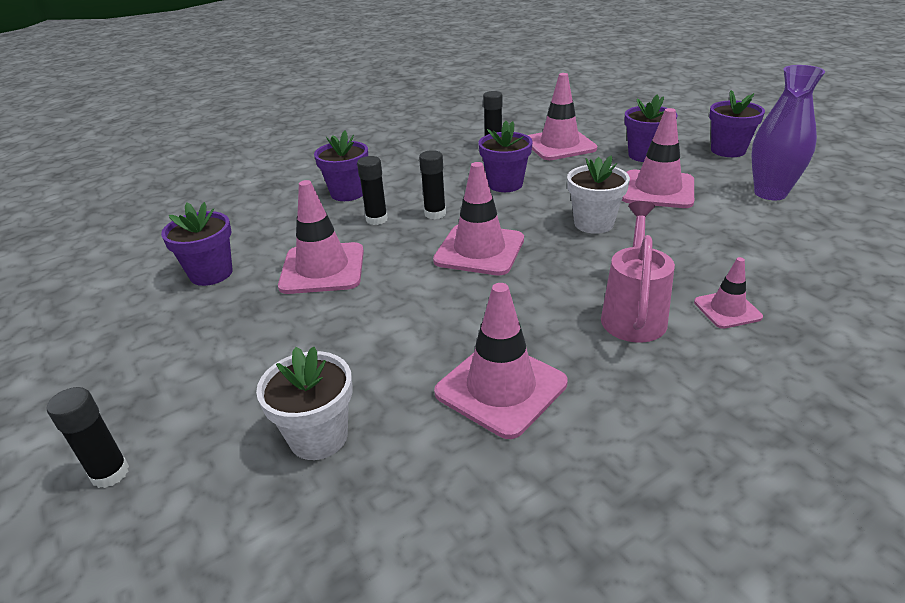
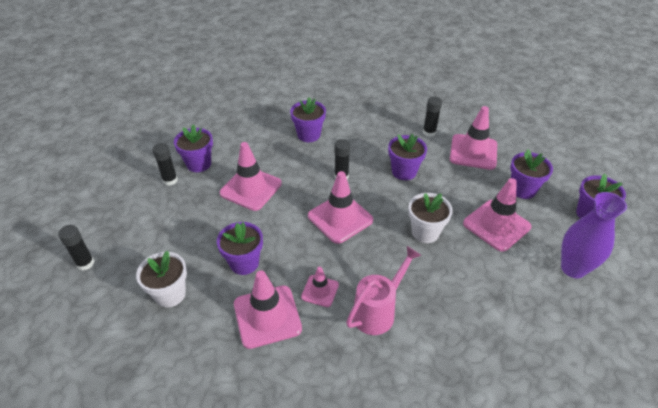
camera: 30 degrees right, 10 degrees up
black glue stick [357,156,388,225] -> black glue stick moved to [152,143,178,186]
pink traffic cone [694,257,763,329] -> pink traffic cone moved to [301,267,339,307]
none -> purple flower pot [217,222,263,275]

